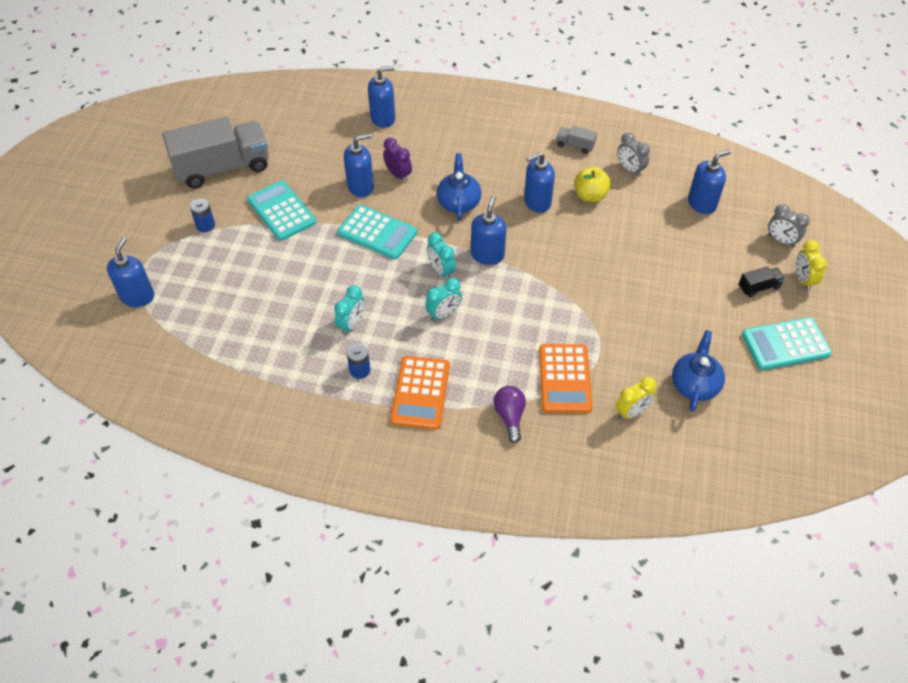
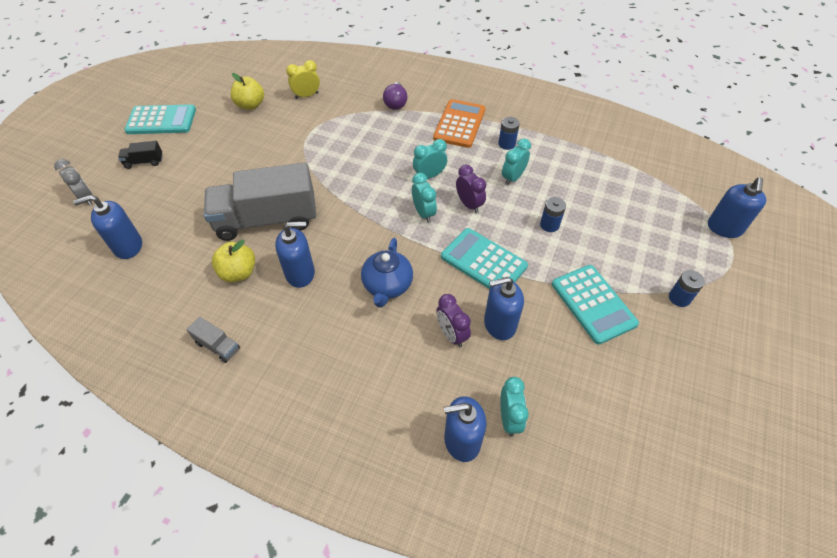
camera: 170 degrees left, 0 degrees up
grey truck [162,117,269,189] -> grey truck moved to [204,162,316,241]
blue soap dispenser [471,196,506,265] -> none
orange calculator [539,344,593,413] -> none
grey clock [617,132,650,177] -> none
blue teapot [672,330,725,411] -> yellow apple [231,73,264,110]
yellow clock [796,240,827,291] -> none
none -> purple clock [456,165,486,213]
none -> turquoise clock [500,377,529,437]
none -> blue battery [540,197,566,232]

